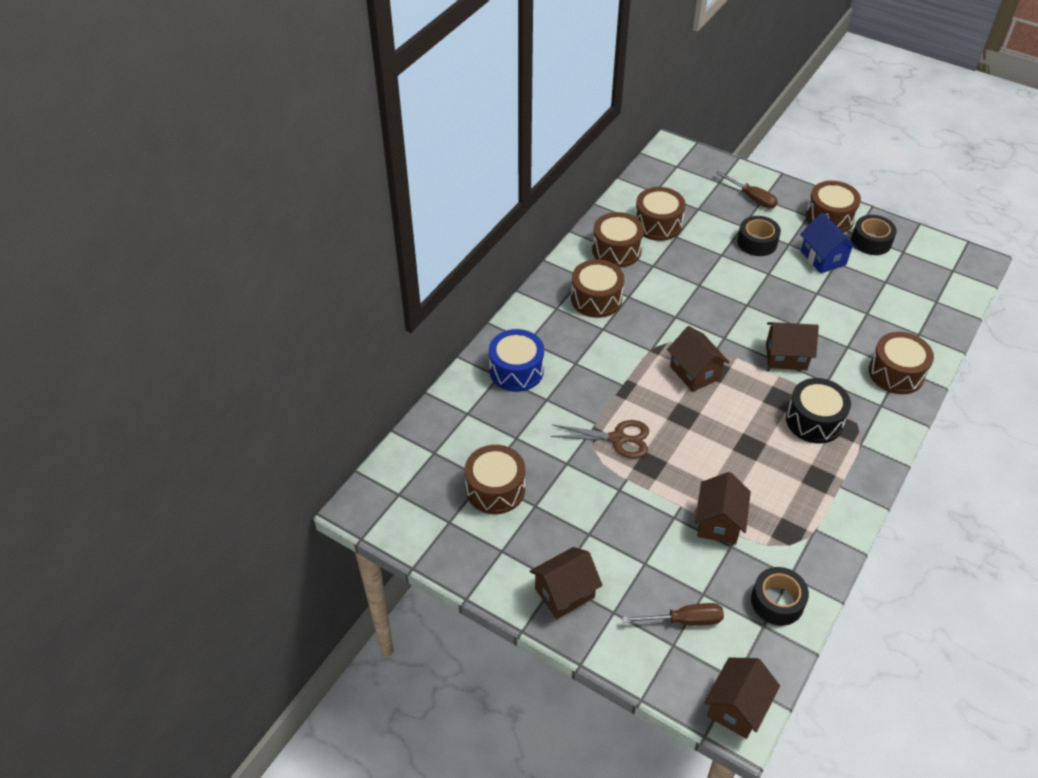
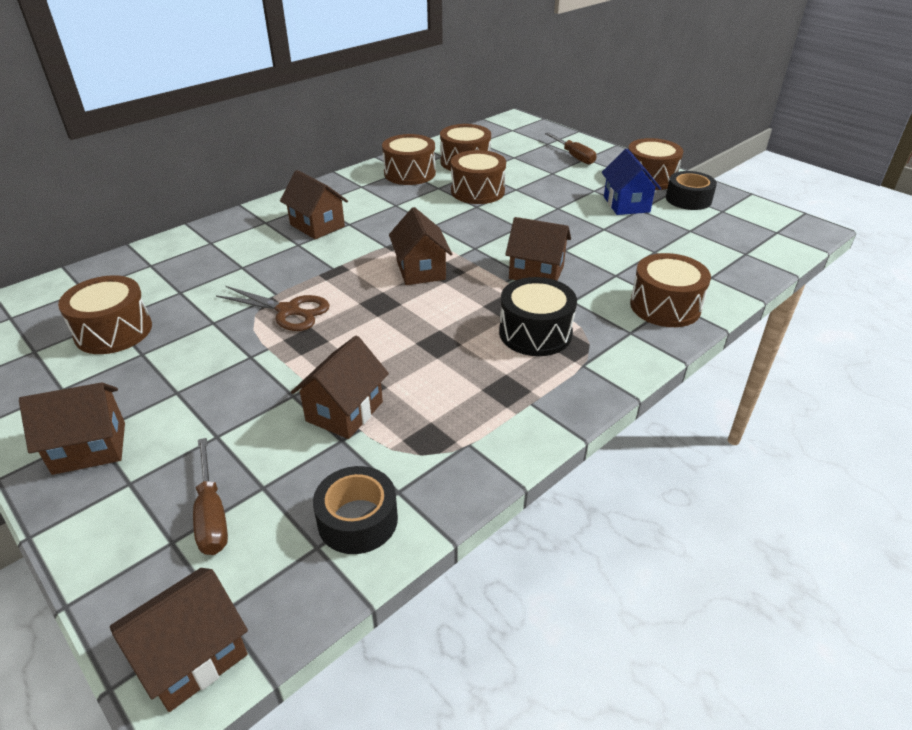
camera: 15 degrees right, 10 degrees down
blue drum [489,329,544,392] -> none
brown drum [571,259,624,318] -> brown drum moved to [451,150,506,204]
brown screwdriver [622,603,724,626] -> brown screwdriver turned 60 degrees clockwise [193,438,228,555]
black tape [737,216,781,256] -> none
none -> brown house [280,170,348,239]

